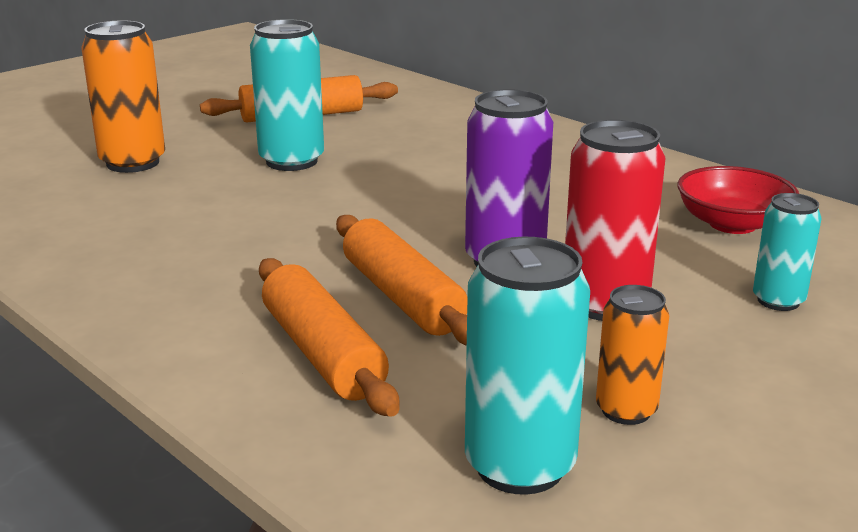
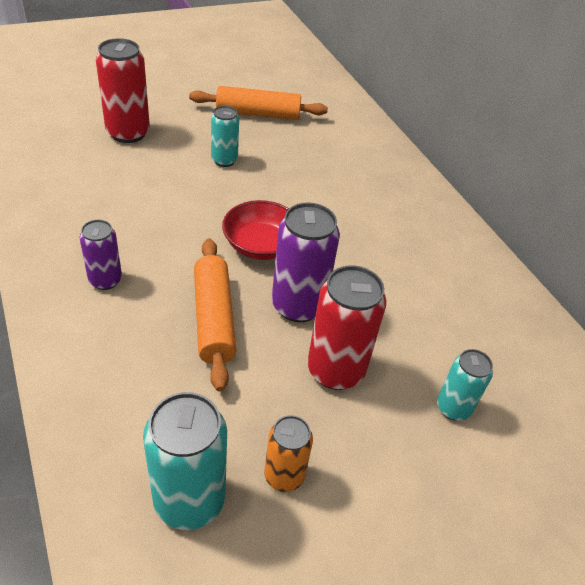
camera: 15 degrees right, 20 degrees up
orange can [81,20,165,173] -> red can [96,38,150,143]
turquoise can [250,19,324,171] -> turquoise can [211,106,239,167], size x0.60
orange rolling pin [259,258,400,417] -> none
red bowl [677,166,799,234] -> red bowl moved to [222,200,289,260]
none -> purple can [80,220,122,290]

